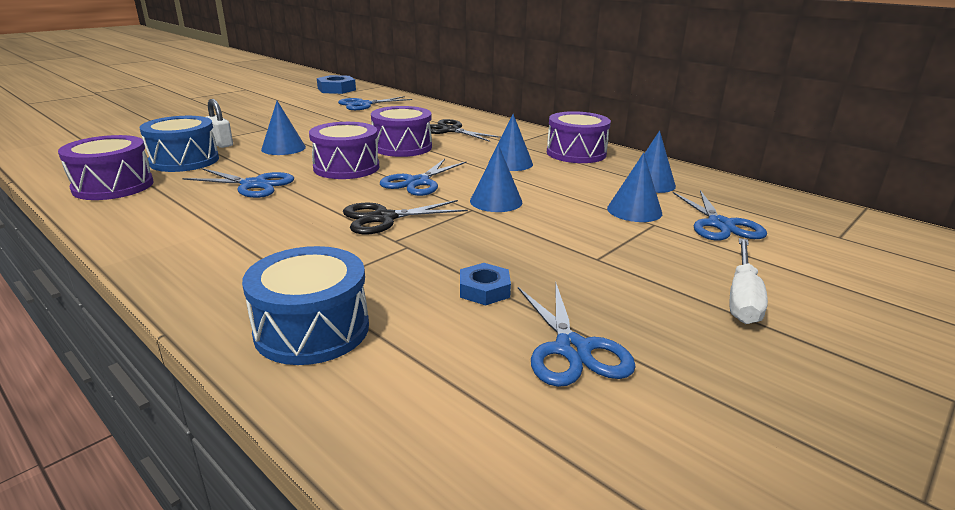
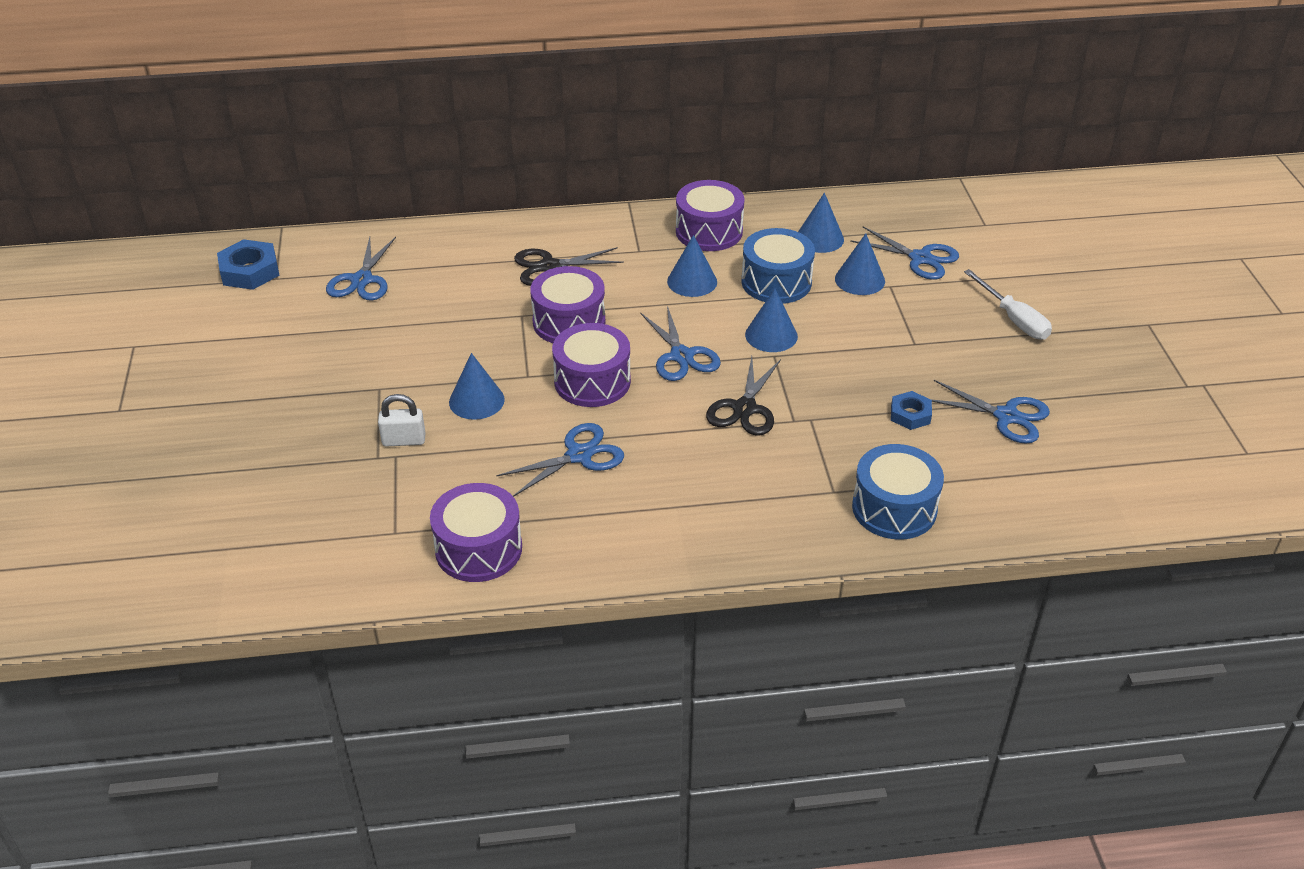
camera: 50 degrees left, 15 degrees up
blue drum [140,116,219,172] -> blue drum moved to [742,228,815,304]

